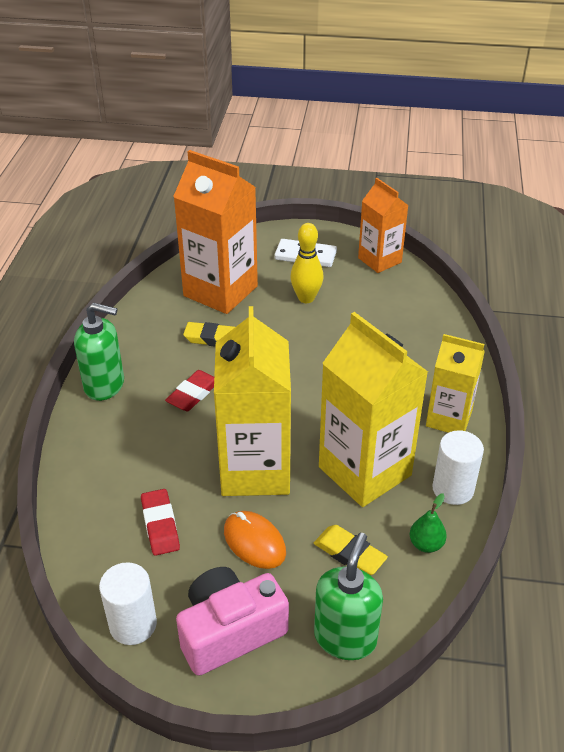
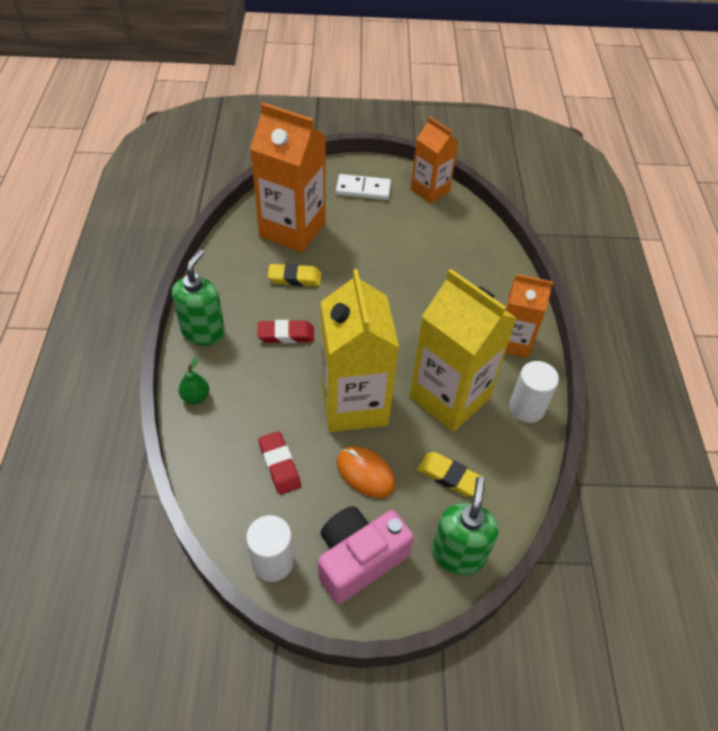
camera: 10 degrees left, 10 degrees up
green soap dispenser [74,303,124,401] -> green soap dispenser turned 75 degrees counterclockwise [172,249,225,345]
red eraser [165,370,214,411] -> red eraser turned 60 degrees clockwise [258,320,314,343]
yellow bowling pin [290,223,323,303] -> none
green pear [410,493,447,553] -> green pear moved to [179,356,209,404]
yellow carton [426,334,485,433] -> orange carton [505,274,553,358]

